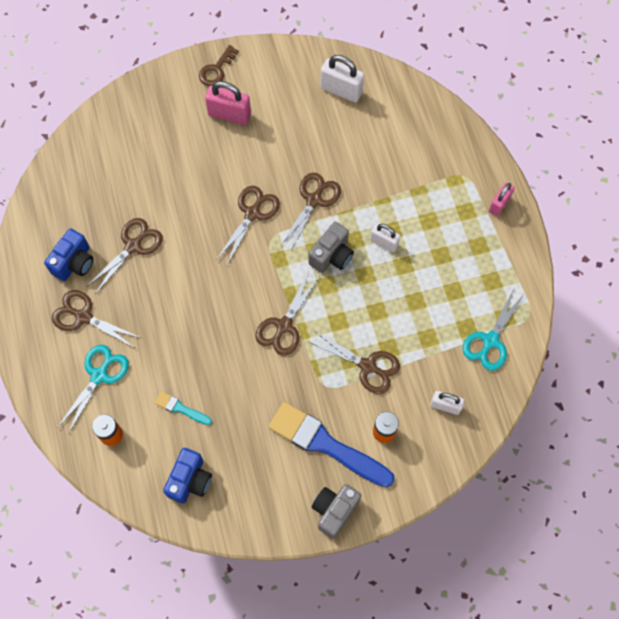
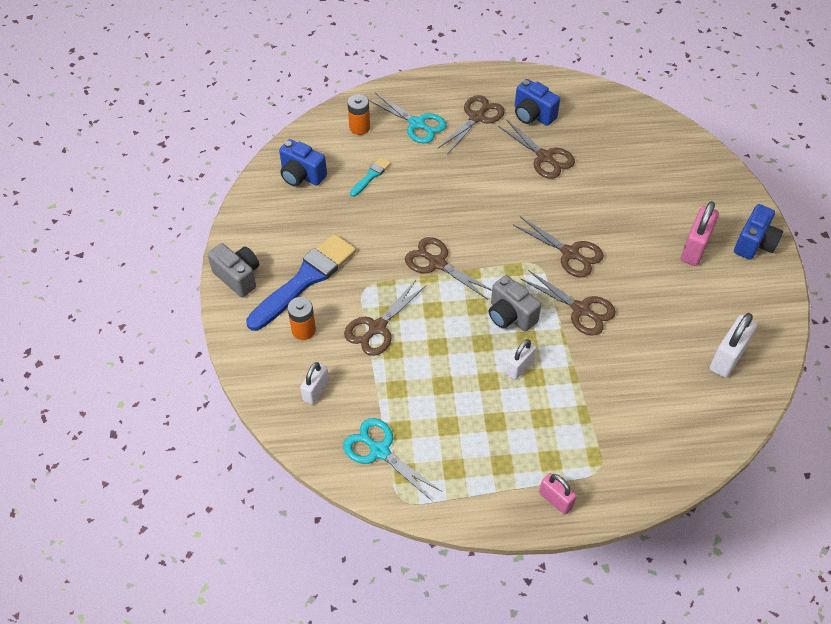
camera: 100 degrees right, 15 degrees down
brown key [199,45,239,86] -> blue camera [734,204,783,260]

